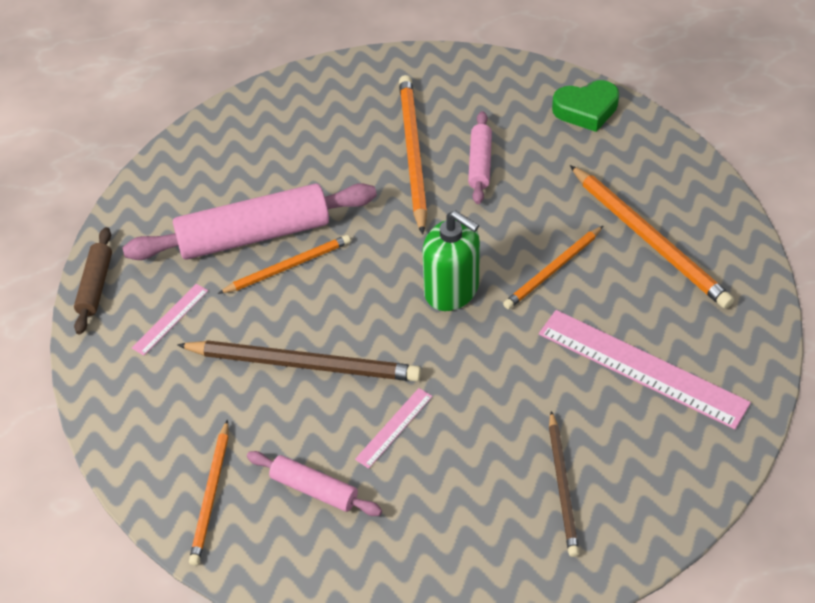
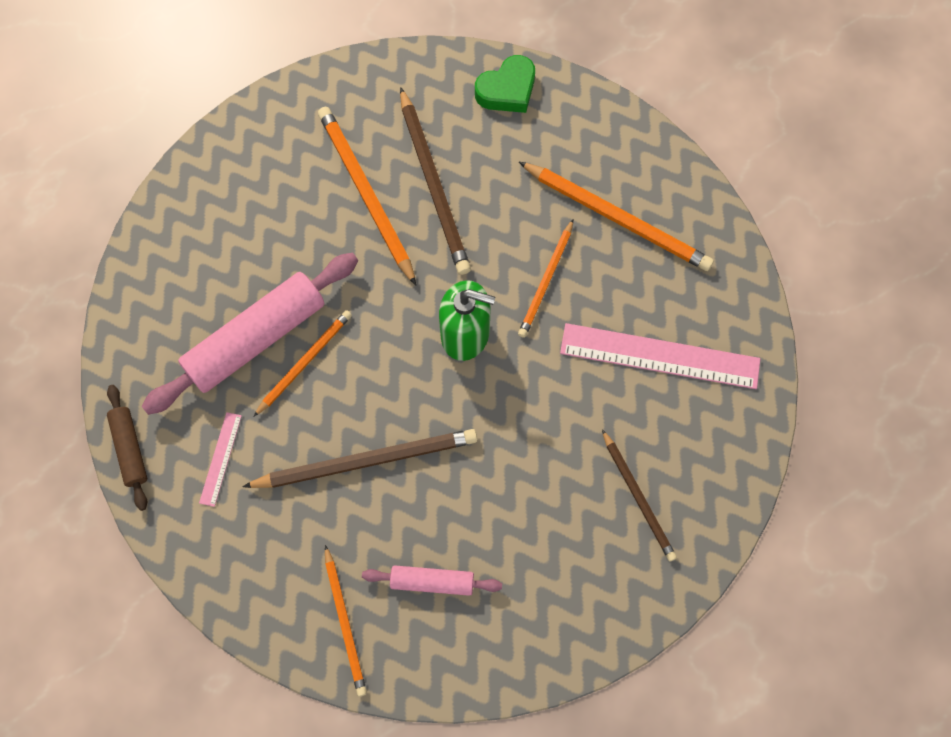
camera: 25 degrees left, 20 degrees up
pink ruler [355,388,433,469] -> none
pink rolling pin [468,111,492,204] -> brown pencil [400,87,471,275]

